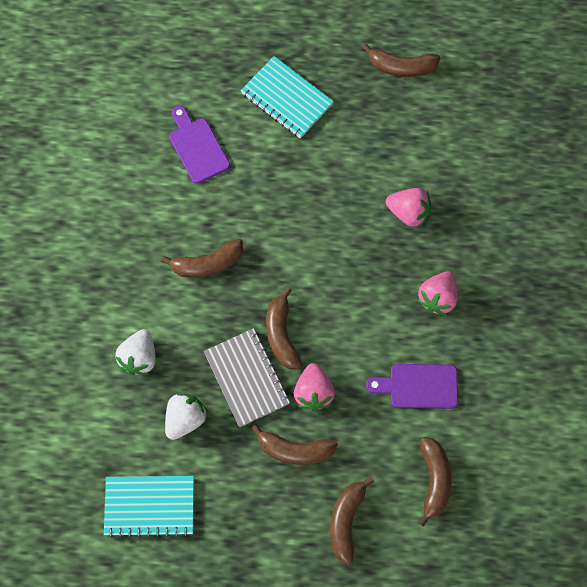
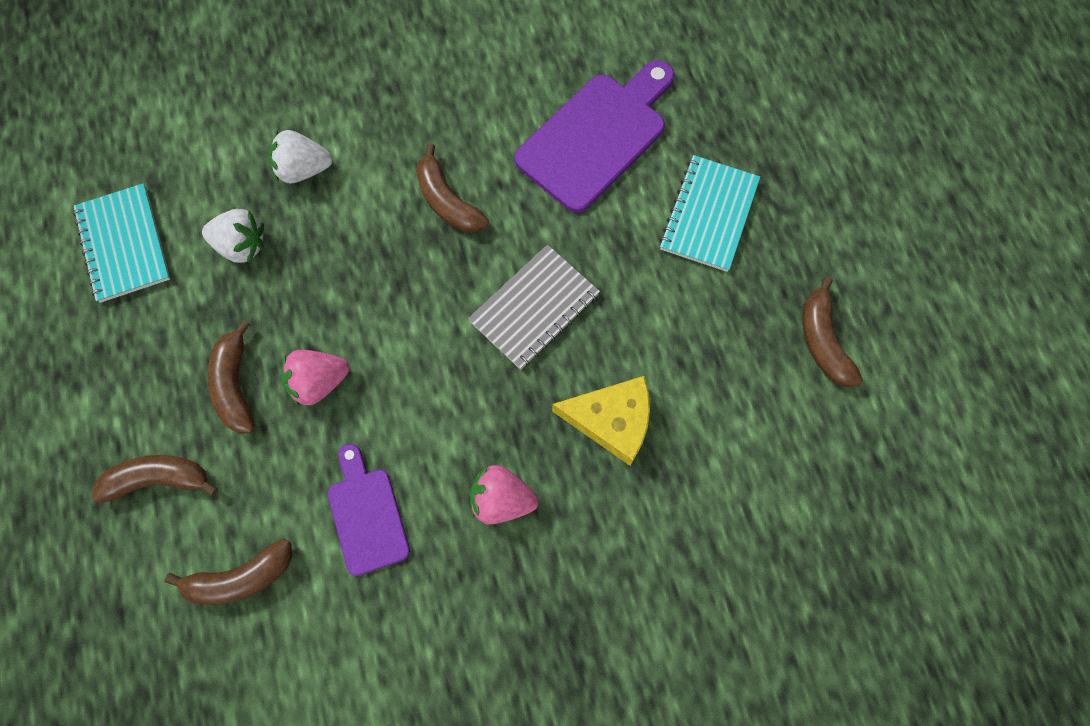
camera: 70 degrees right, 0 degrees up
purple cutting board [170,106,230,184] -> purple cutting board [515,60,674,213], size x1.69
grey notebook [204,328,290,427] -> grey notebook moved to [468,245,600,370]
brown banana [266,287,302,369] -> none
pink strawberry [386,188,431,227] -> yellow cheese [552,376,650,466]

